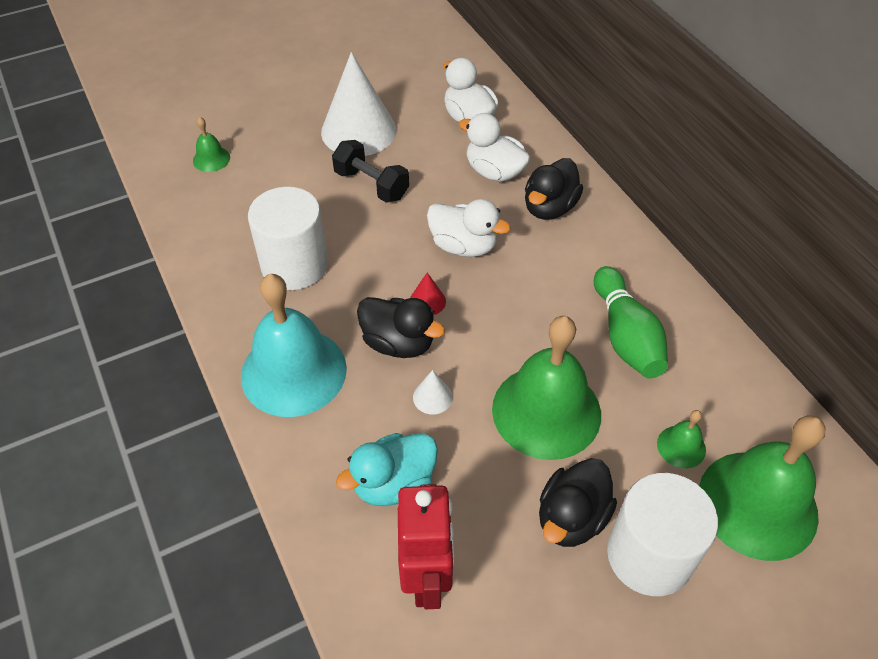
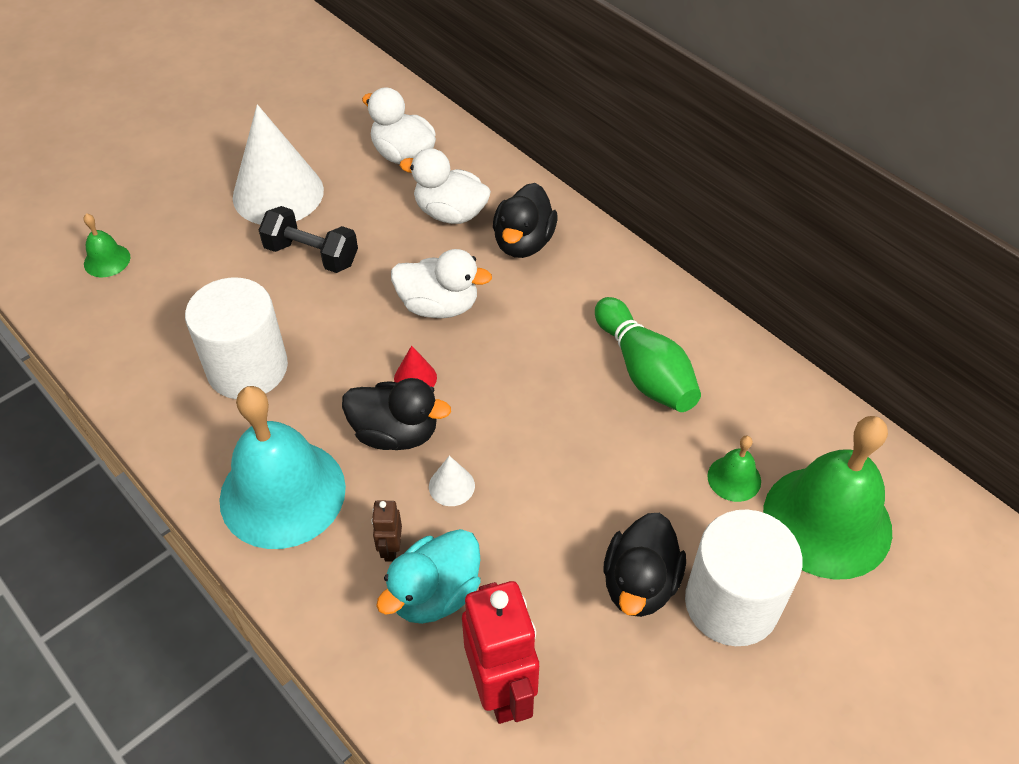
camera: 15 degrees left, 0 degrees up
green bell [492,316,601,460] -> none
none -> brown robot [371,500,402,562]

